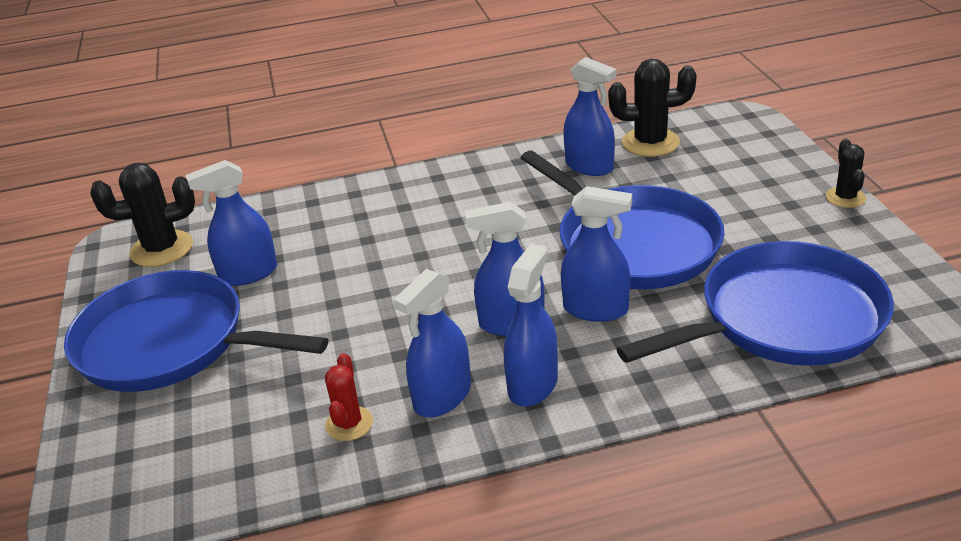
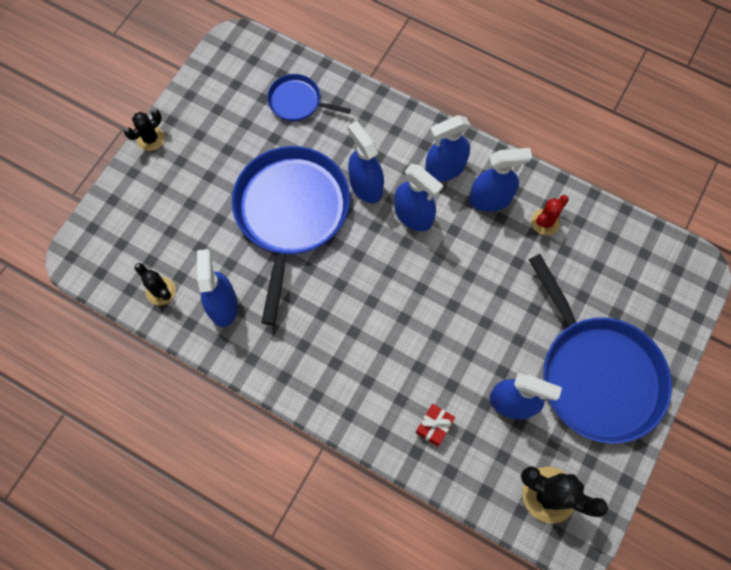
camera: 140 degrees left, 35 degrees up
black cactus [608,59,697,157] -> black cactus [134,263,176,305], size x0.60
blue pan [617,241,894,366] -> blue pan [267,74,351,121], size x0.48
none -> red gift [416,404,455,447]

